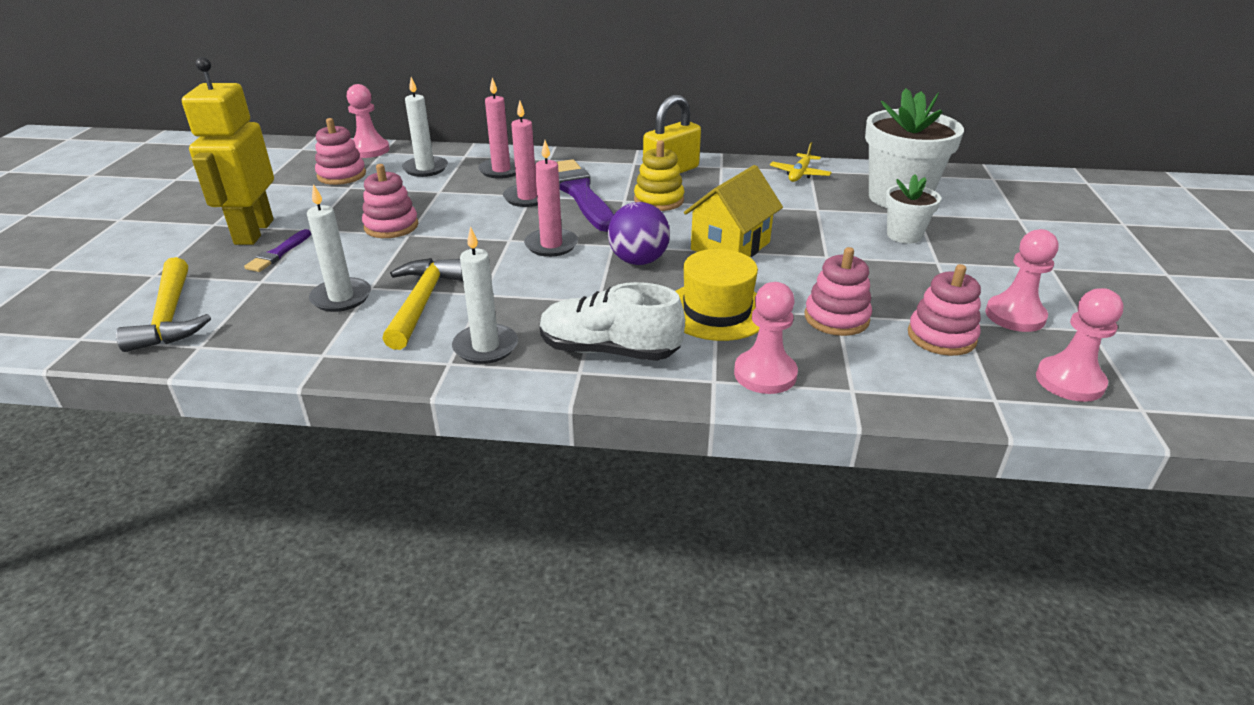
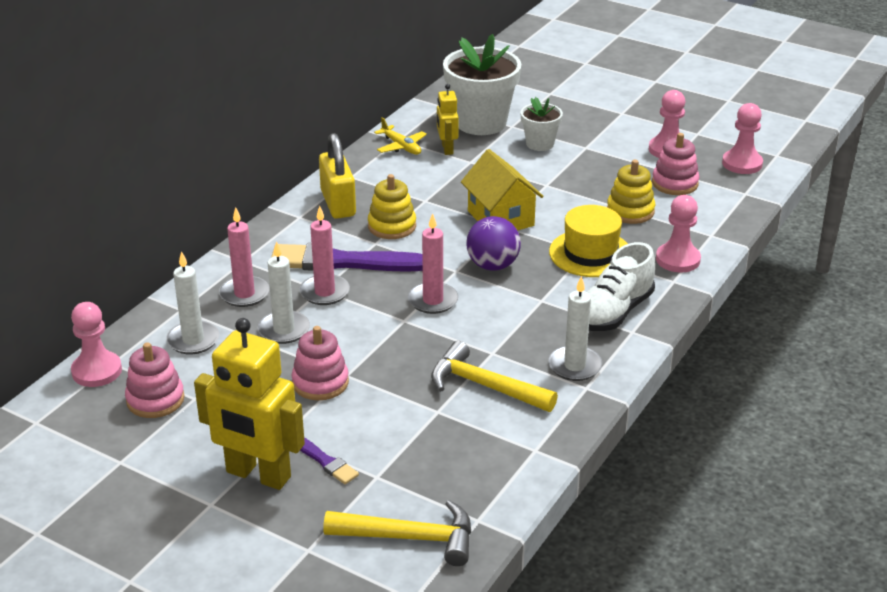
camera: 65 degrees left, 0 degrees up
white candle [307,184,371,312] -> white candle moved to [258,241,310,344]
pink stacking toy [805,247,872,336] -> yellow stacking toy [607,160,655,224]
none -> yellow robot [437,84,459,155]

